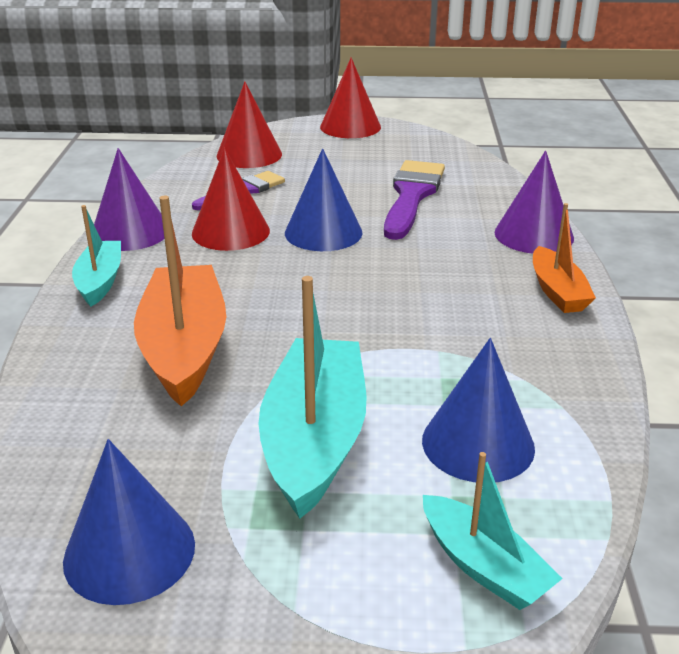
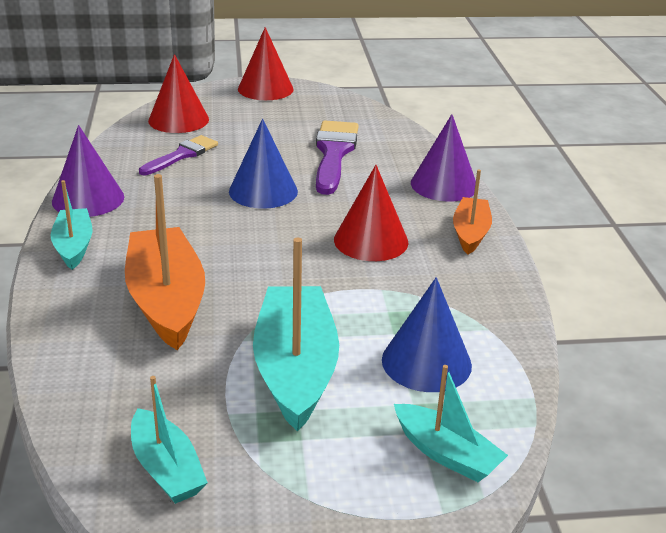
camera: 10 degrees left, 0 degrees up
blue cone [63,439,195,605] -> turquoise boat [131,376,208,504]
red cone [192,148,270,251] -> red cone moved to [334,165,408,261]
orange boat [533,203,596,313] -> orange boat turned 150 degrees counterclockwise [453,170,492,254]

